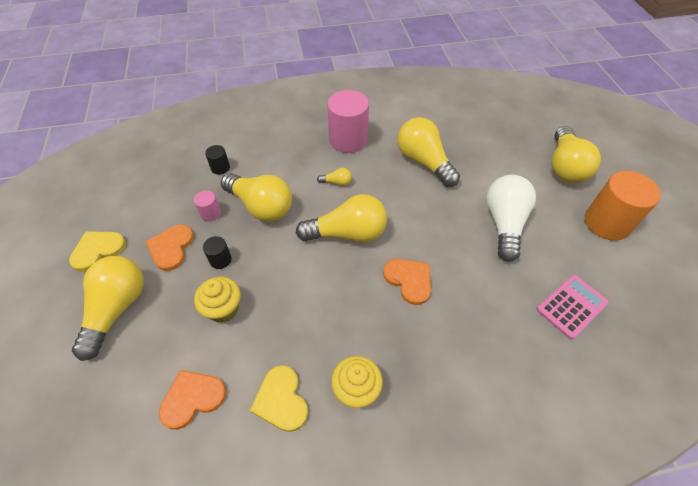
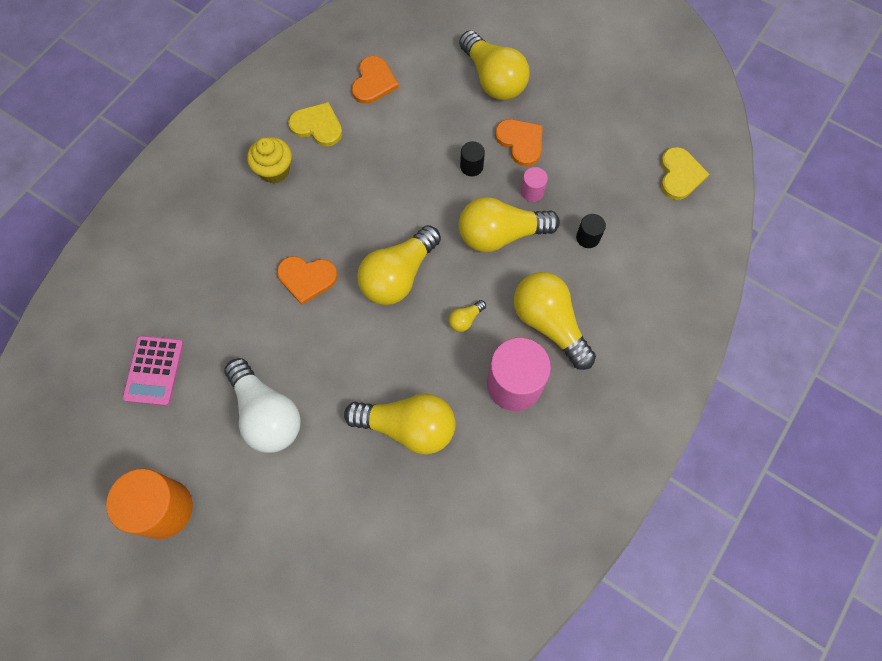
camera: 135 degrees right, 15 degrees up
yellow heart [69,231,126,272] -> yellow heart moved to [661,147,709,200]
yellow cupcake [194,277,241,323] -> none
yellow light bulb [551,126,601,183] -> yellow light bulb moved to [514,272,596,370]

